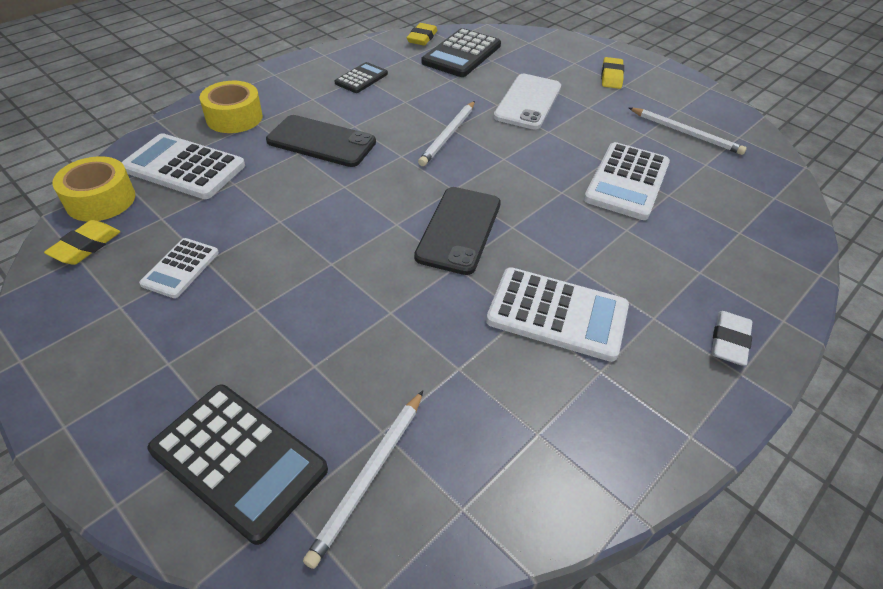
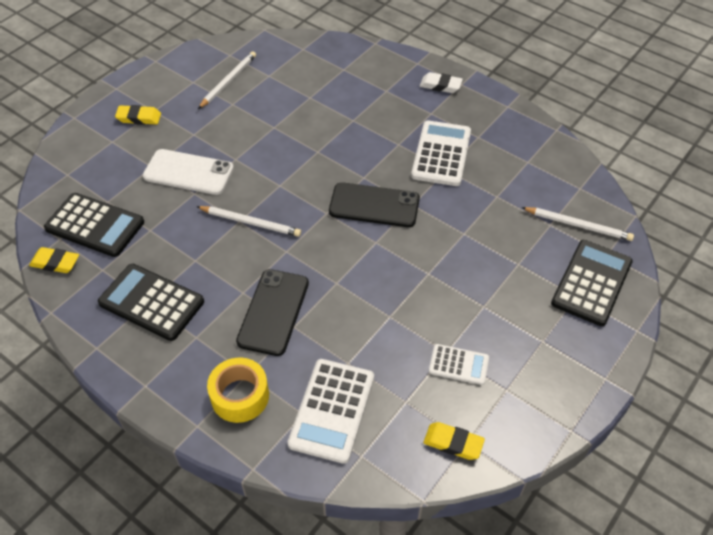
camera: 95 degrees left, 5 degrees up
yellow tape [52,156,135,222] -> none
black calculator [334,62,388,93] -> black calculator [98,264,204,341], size x1.75
white calculator [584,142,670,220] -> none

